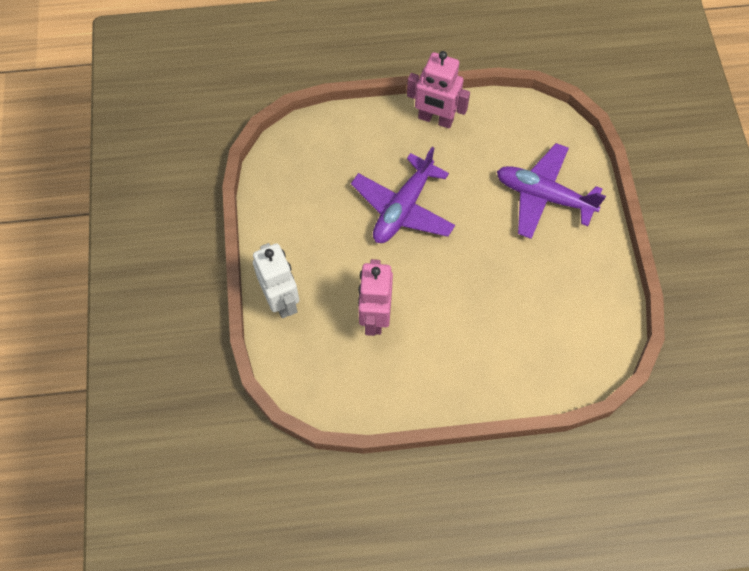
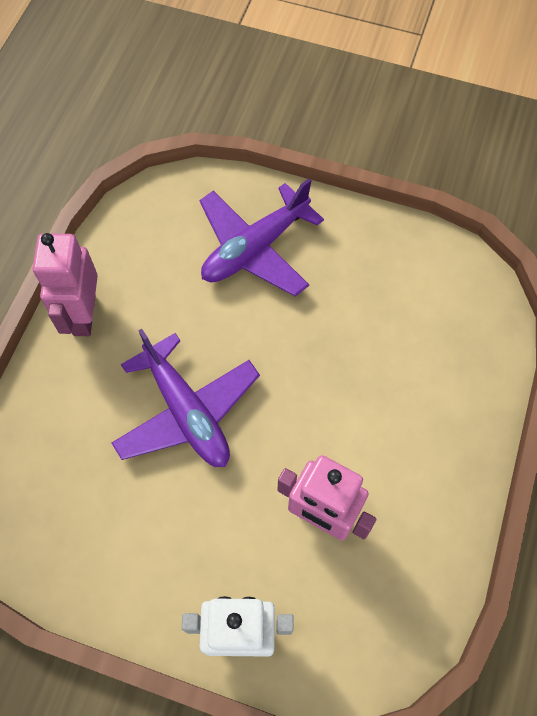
camera: 65 degrees left, 0 degrees up
pink robot [407,51,470,129] -> pink robot turned 135 degrees clockwise [33,233,98,336]

